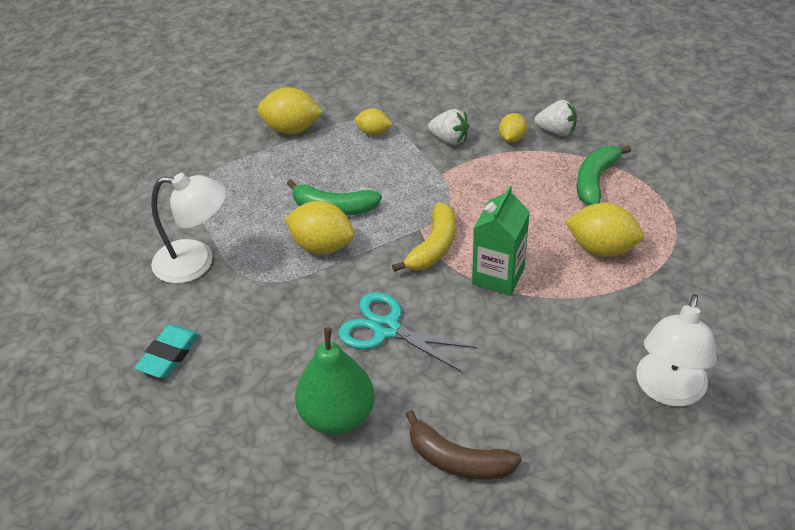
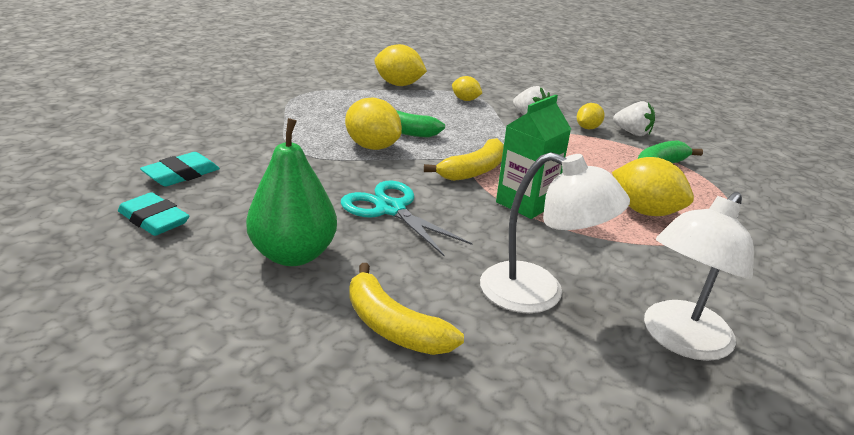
camera: 15 degrees right, 15 degrees down
white lamp [151,173,227,284] -> white lamp moved to [480,152,630,313]
brown banana [405,410,521,480] -> yellow banana [350,263,464,355]
none -> turquoise eraser [118,192,189,236]

